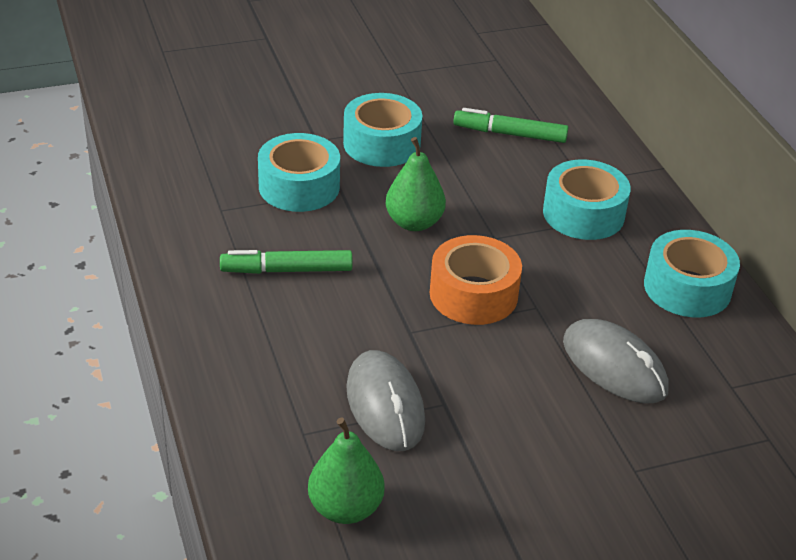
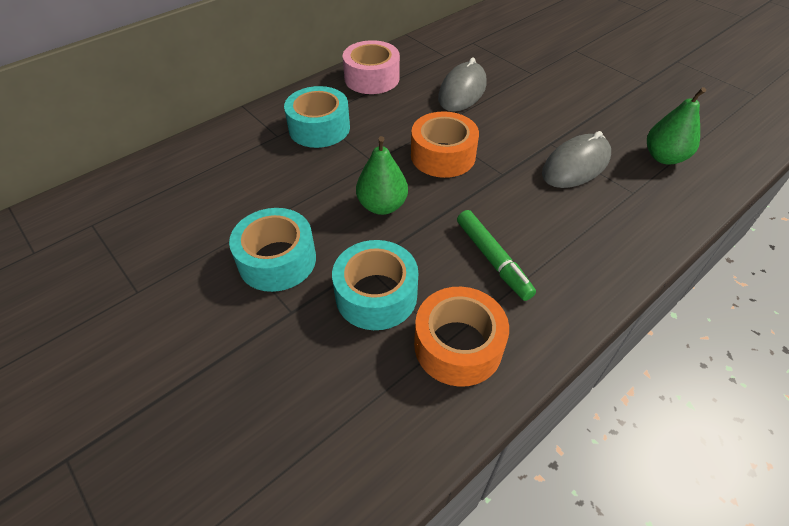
camera: 110 degrees left, 10 degrees up
green marker [453,108,568,143] -> none
turquoise tape [644,230,740,317] -> pink tape [343,40,400,94]
none -> orange tape [414,287,509,387]

